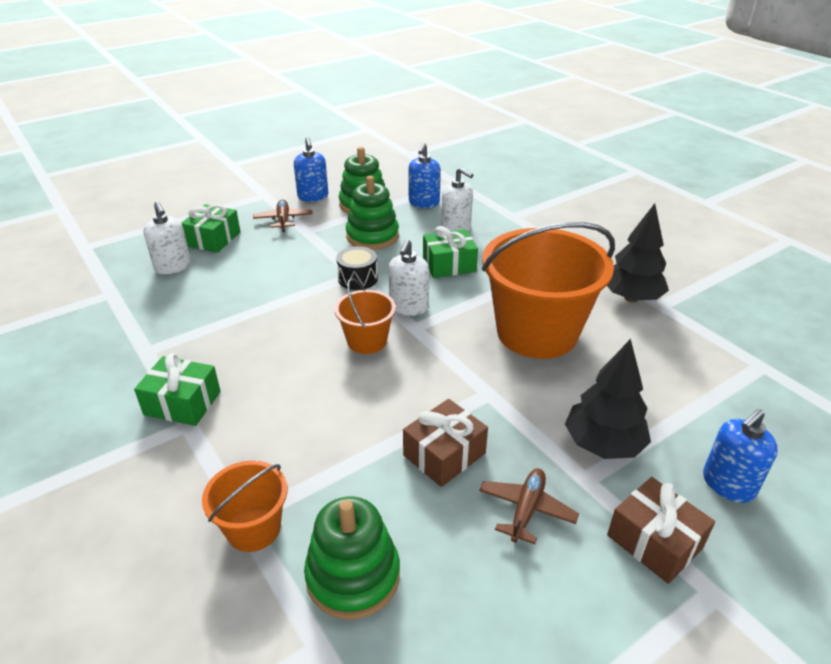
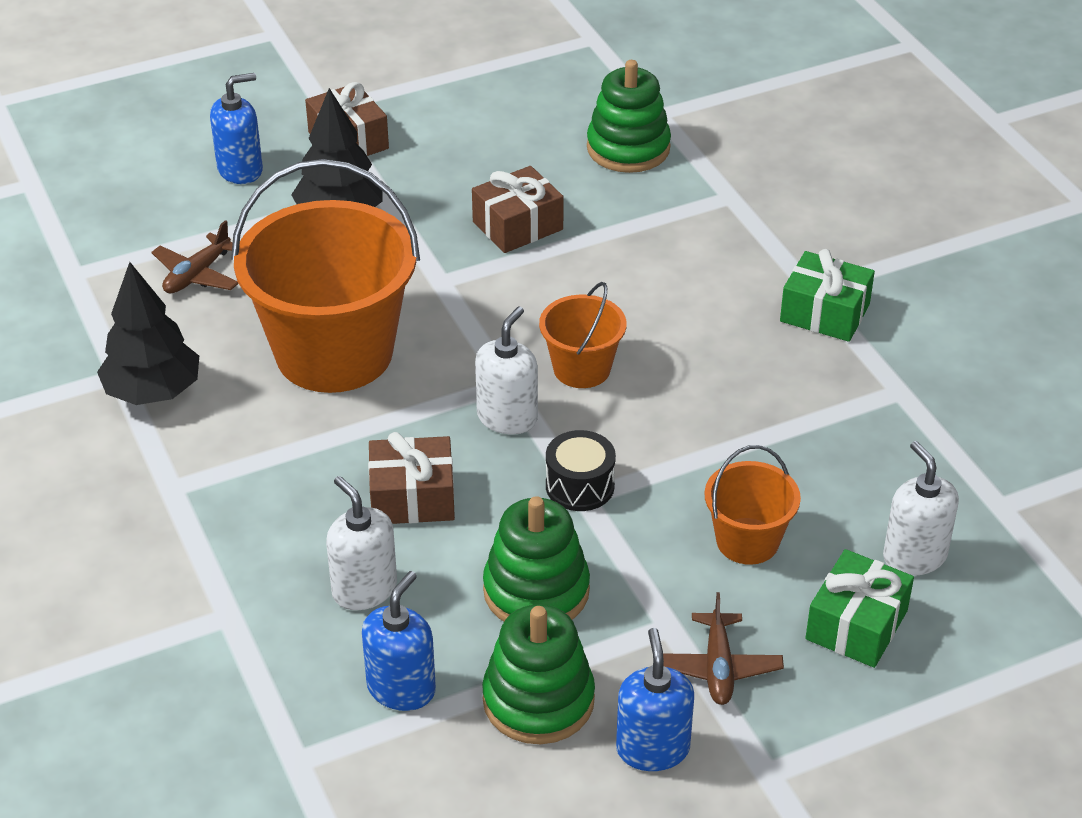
camera: 170 degrees left, 5 degrees up
orange bucket [202,460,287,552] -> orange bucket moved to [705,445,801,565]
green gift [423,226,478,278] -> brown gift [368,432,455,524]
brown plane [479,468,579,544] -> brown plane moved to [151,220,239,293]

